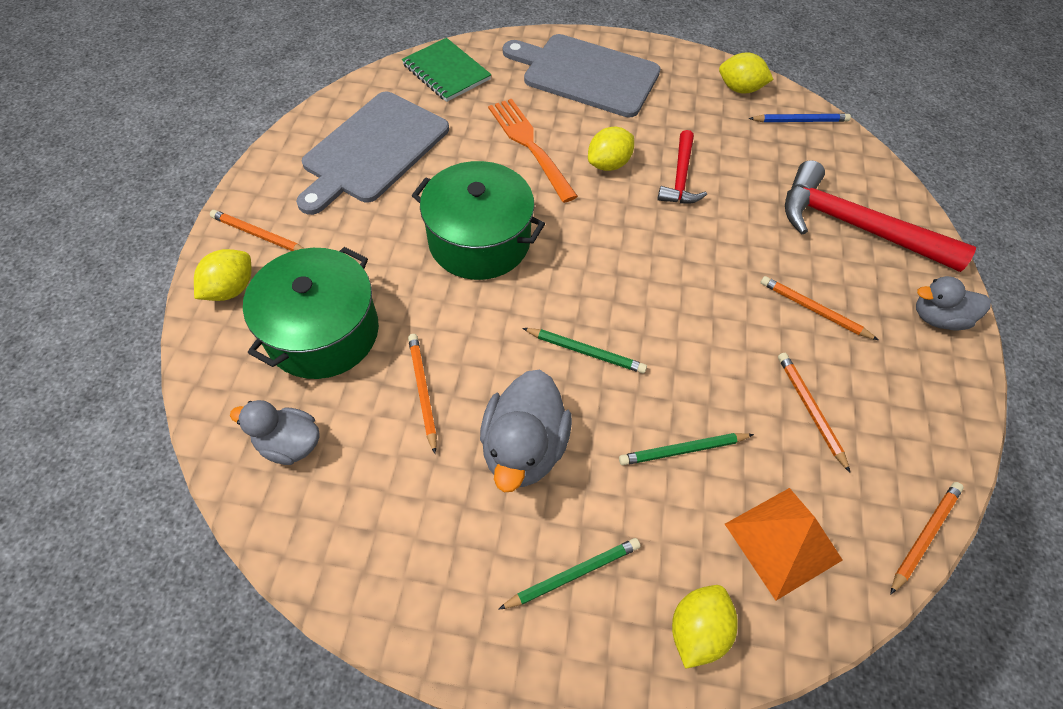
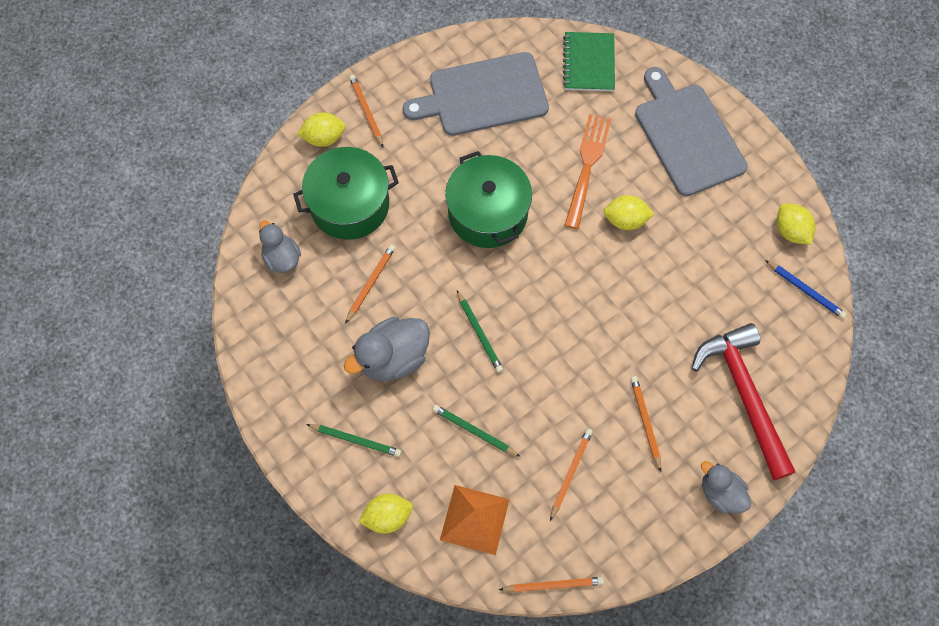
camera: 45 degrees right, 10 degrees up
red hammer [658,130,707,204] -> none

